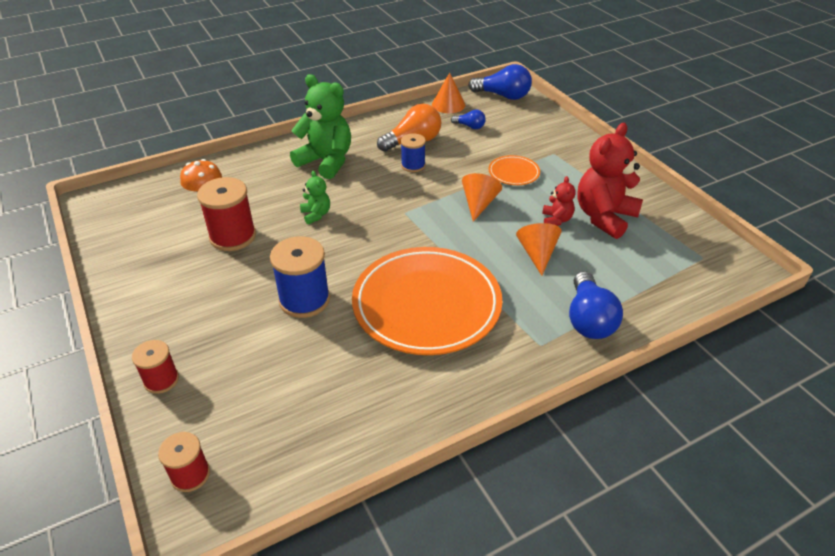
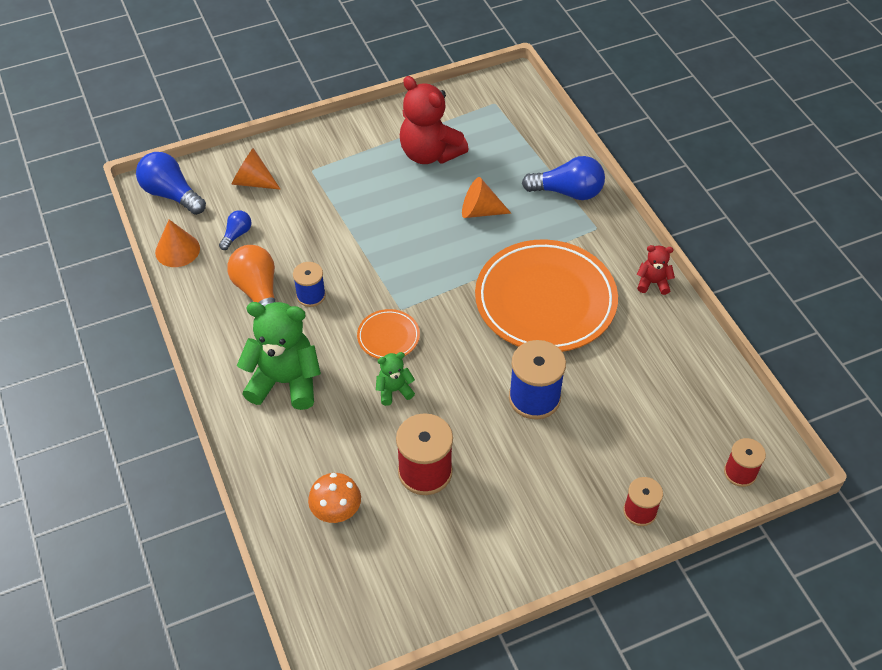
camera: 85 degrees left, 10 degrees up
green teddy bear [290,74,351,179] -> green teddy bear turned 60 degrees clockwise [237,302,321,410]
orange cone [462,173,502,222] -> orange cone moved to [231,148,281,190]
blue light bulb [468,64,532,100] -> blue light bulb turned 75 degrees counterclockwise [136,152,206,215]
orange plate [489,155,540,185] -> orange plate moved to [357,309,420,359]
red teddy bear [542,176,576,226] -> red teddy bear moved to [637,245,675,295]

